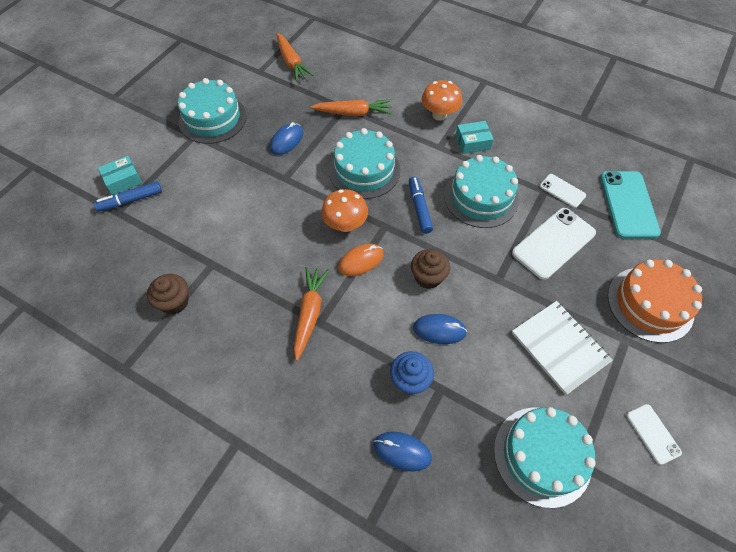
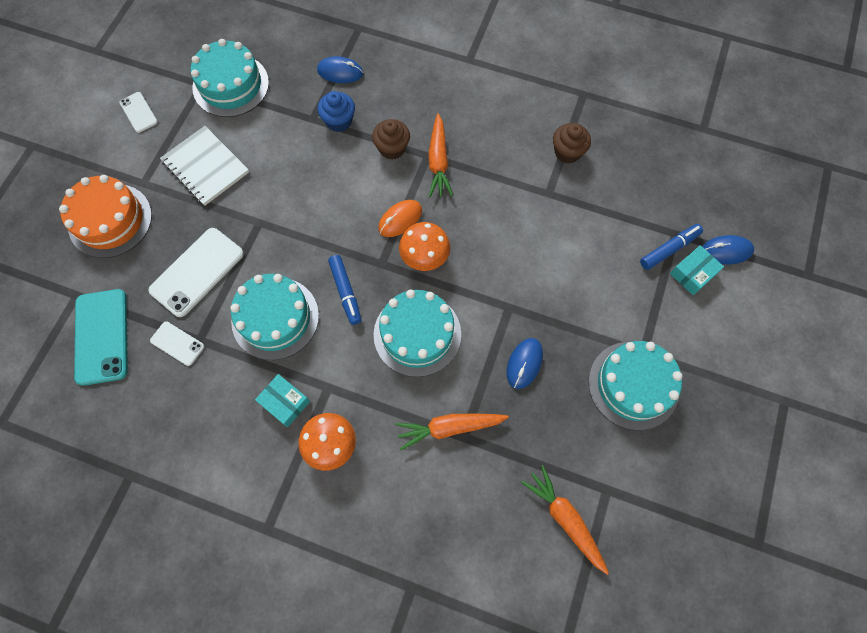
camera: 170 degrees right, 10 degrees up
brown cupcake [411,249,450,289] -> brown cupcake moved to [372,119,410,160]
blue mouse [413,314,467,344] -> blue mouse moved to [702,235,754,264]
turquoise box [455,121,494,154] -> turquoise box turned 60 degrees clockwise [255,374,310,427]

